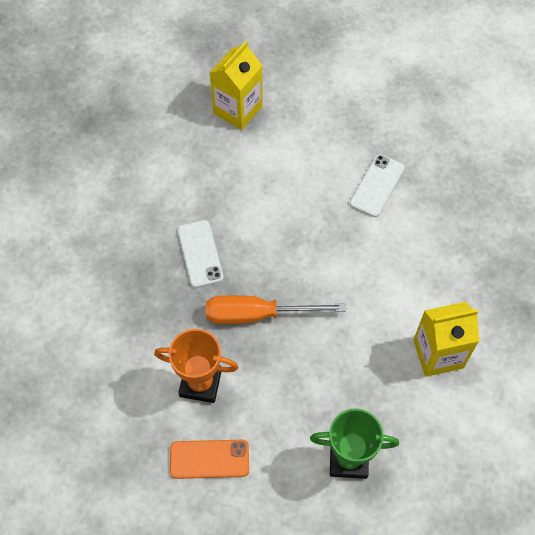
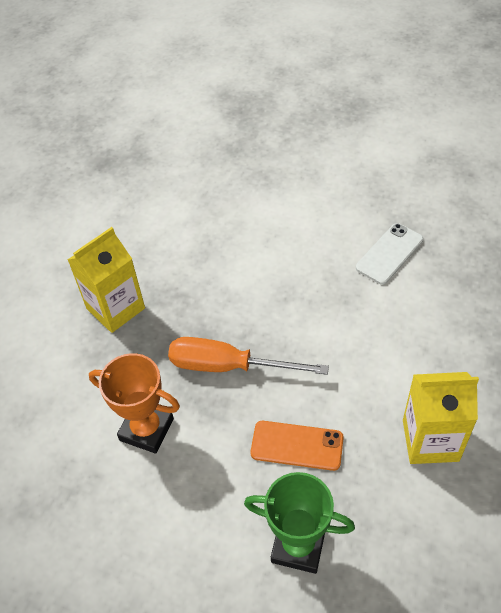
camera: 15 degrees right, 10 degrees down
orange phone [170,440,249,479] -> orange phone moved to [251,421,344,471]
white phone [177,220,224,288] -> none
yellow carton [209,41,263,130] -> yellow carton moved to [68,227,145,333]

